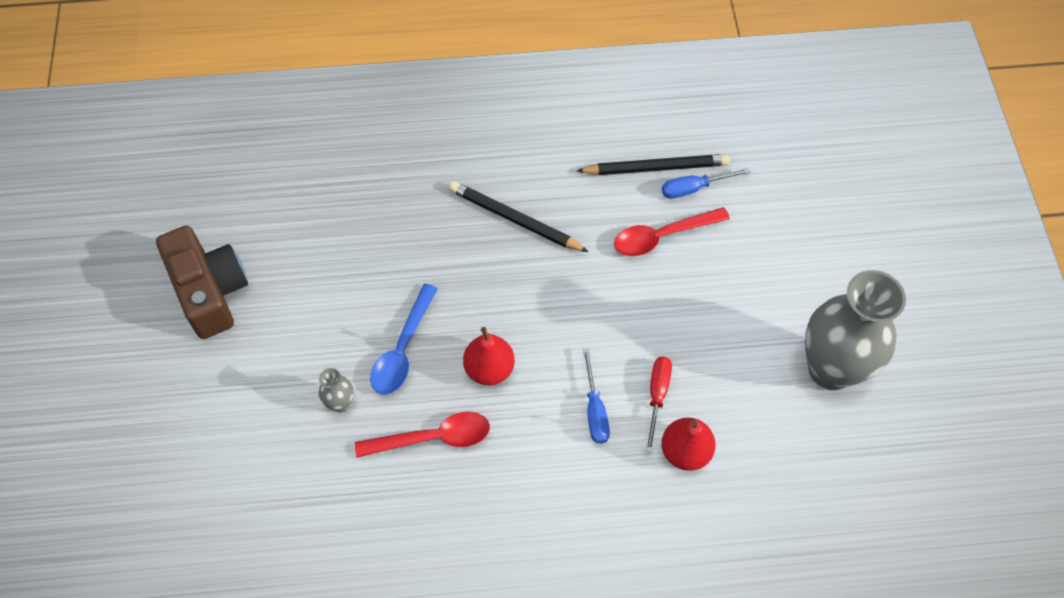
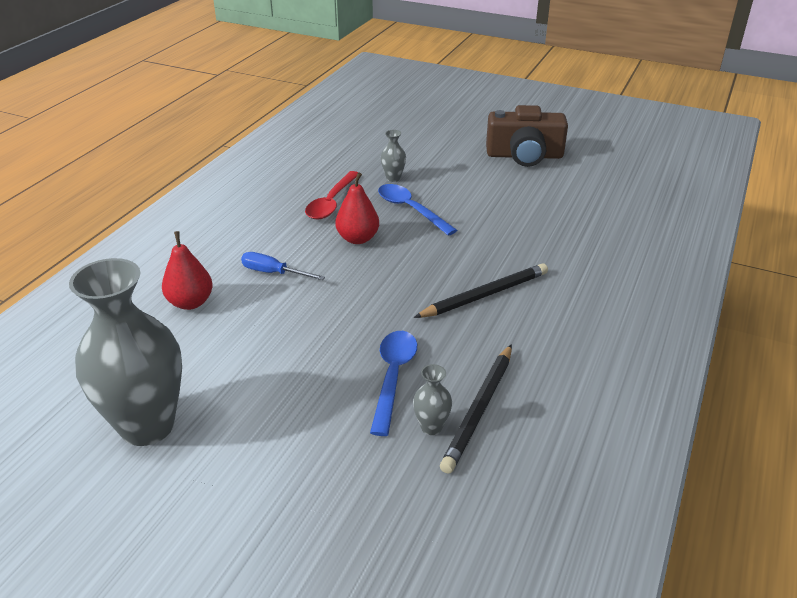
camera: 120 degrees right, 25 degrees down
red spoon [614,207,730,256] -> blue spoon [370,331,417,436]
red screwdriver [646,357,672,453] -> none
blue screwdriver [662,168,750,199] -> grey vase [413,364,452,435]

